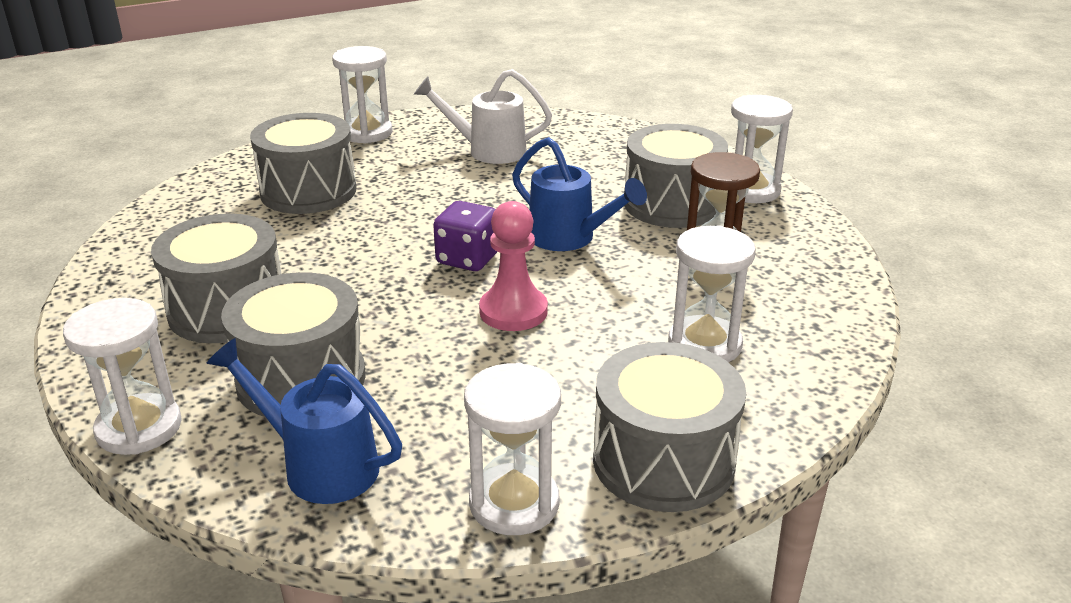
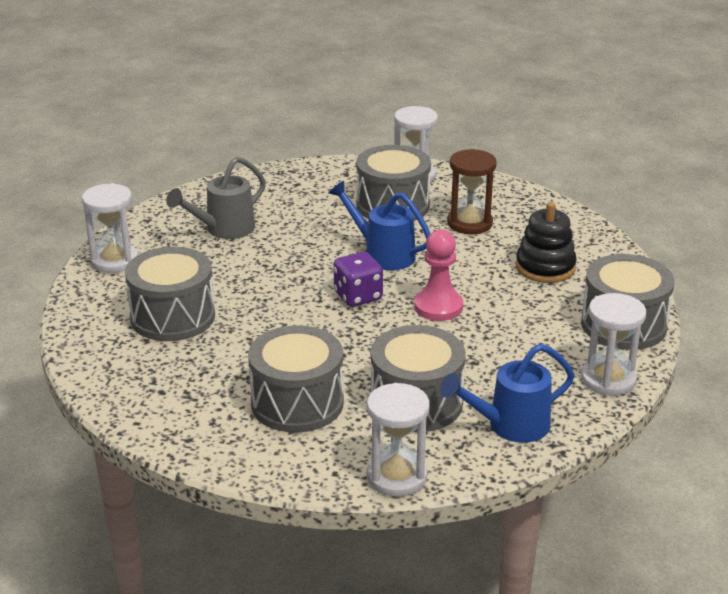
camera: 50 degrees left, 0 degrees up
white watering can [414,69,552,164] -> grey watering can [166,157,266,239]
blue watering can [512,137,647,251] -> blue watering can turned 135 degrees counterclockwise [329,181,430,270]
white hourglass [668,225,756,362] -> black stacking toy [516,202,577,283]

